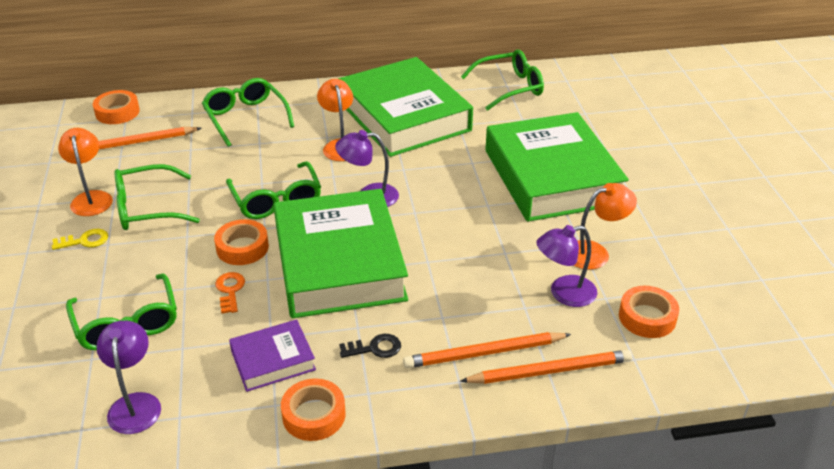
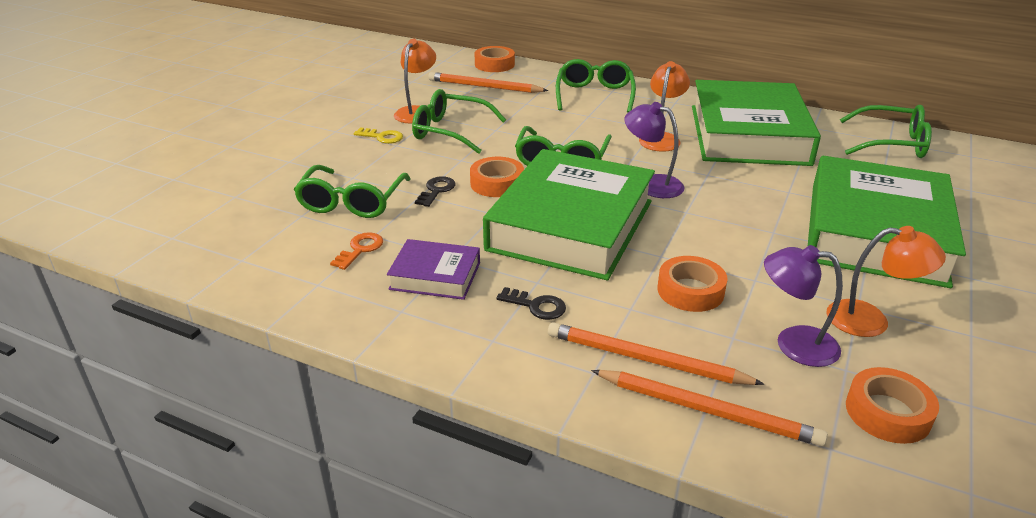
camera: 35 degrees right, 5 degrees down
purple lamp [96,321,161,434] -> none
orange key [215,272,245,313] -> orange key moved to [330,232,383,270]
orange tape [281,378,345,441] -> orange tape moved to [657,256,728,312]
none -> black key [415,176,455,207]

